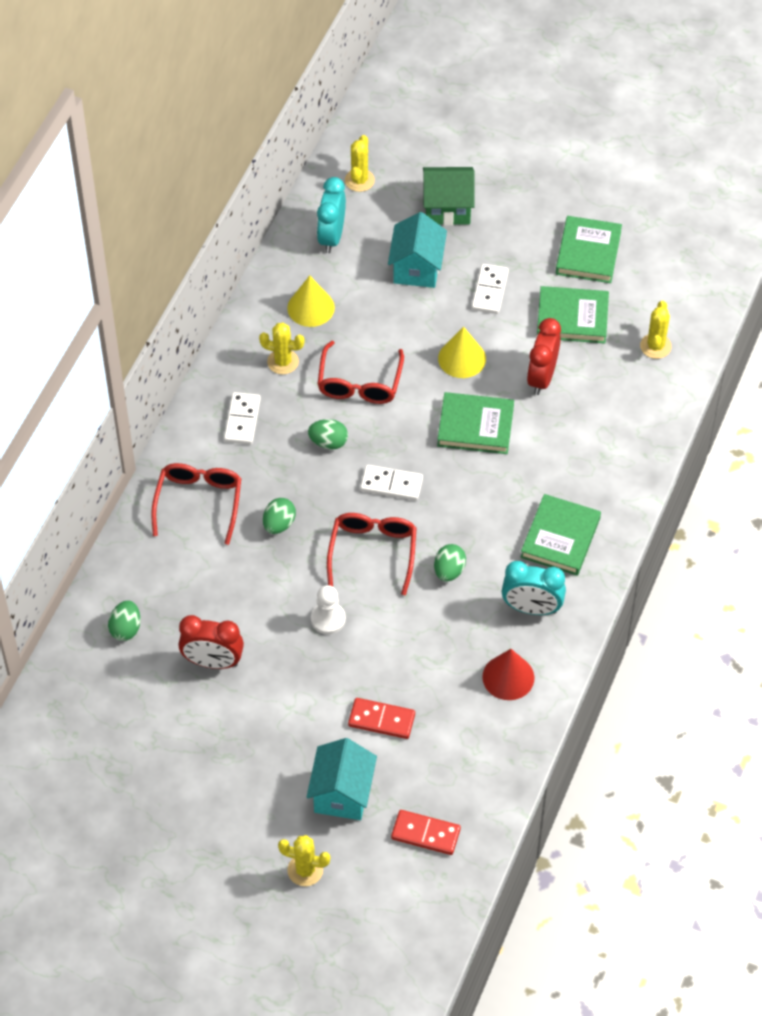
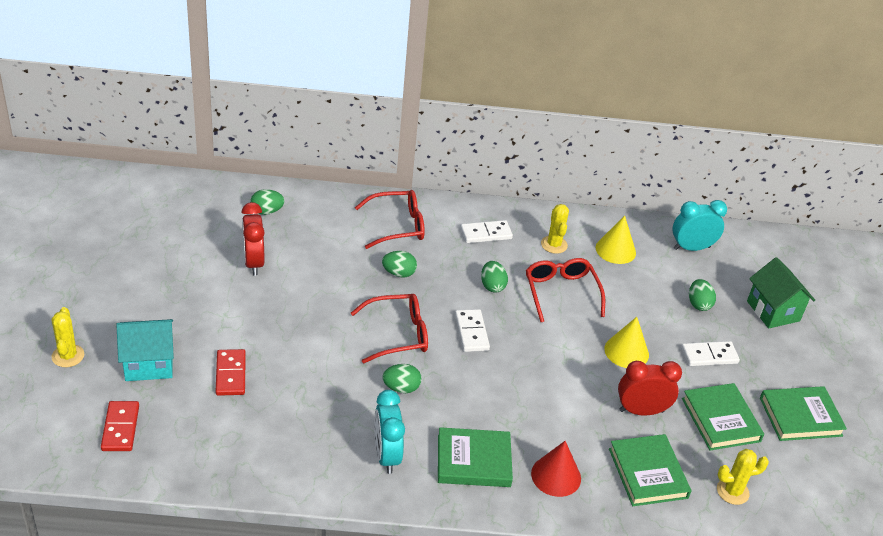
camera: 65 degrees right, 15 degrees down
white pawn [311,585,346,634] -> none
red glasses [318,341,404,404] -> red glasses turned 90 degrees clockwise [526,258,605,322]
yellow cactus [345,135,375,192] -> none
turquoise house [388,212,447,288] -> green egg [689,279,716,311]
green book [437,392,514,454] -> green book moved to [609,434,691,506]
red cone [482,649,535,700] -> red cone moved to [531,441,581,497]

